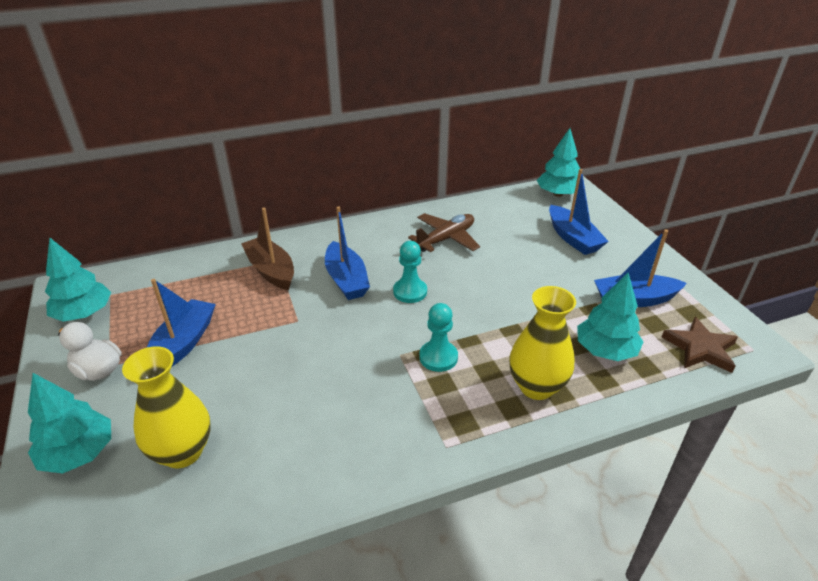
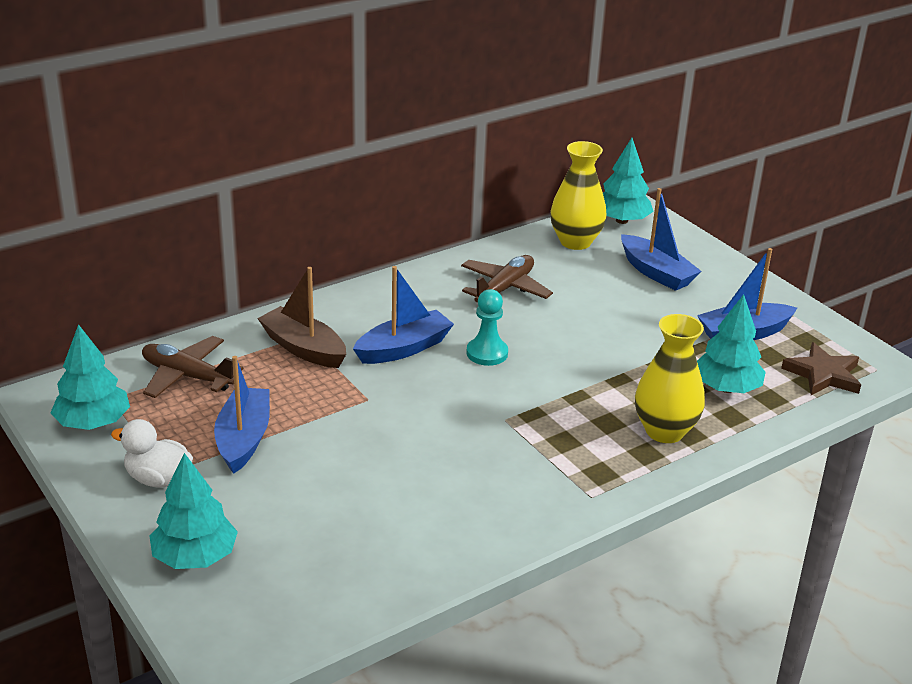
camera: 15 degrees left, 5 degrees down
yellow vase [122,346,211,468] -> yellow vase moved to [550,141,607,250]
blue boat [325,206,370,300] -> blue boat turned 90 degrees counterclockwise [353,266,454,364]
turquoise pawn [419,303,458,372] -> none
none -> brown plane [142,336,244,398]

